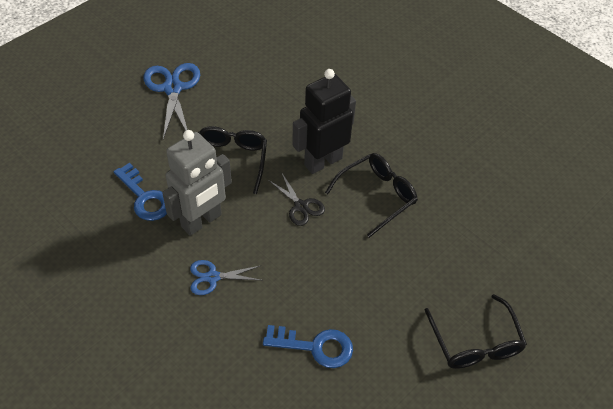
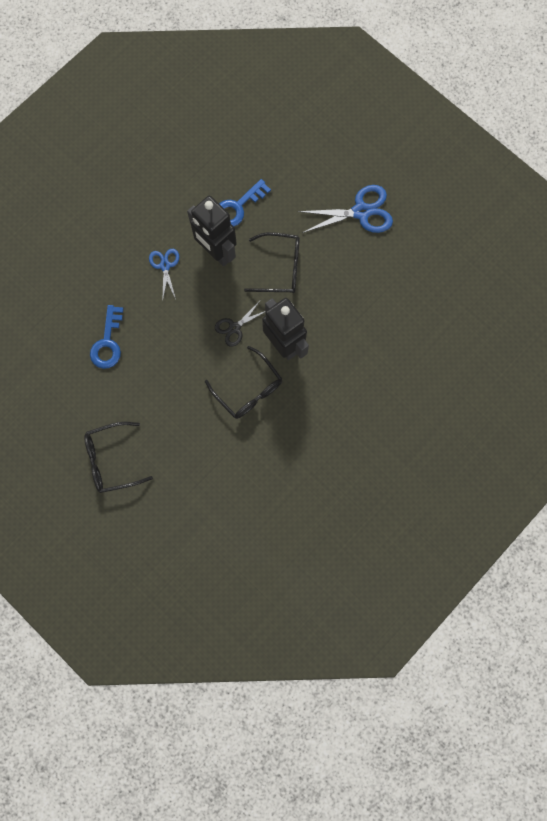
camera: 90 degrees right, 25 degrees up
grey robot [162,130,232,236] -> black robot [187,196,237,266]

